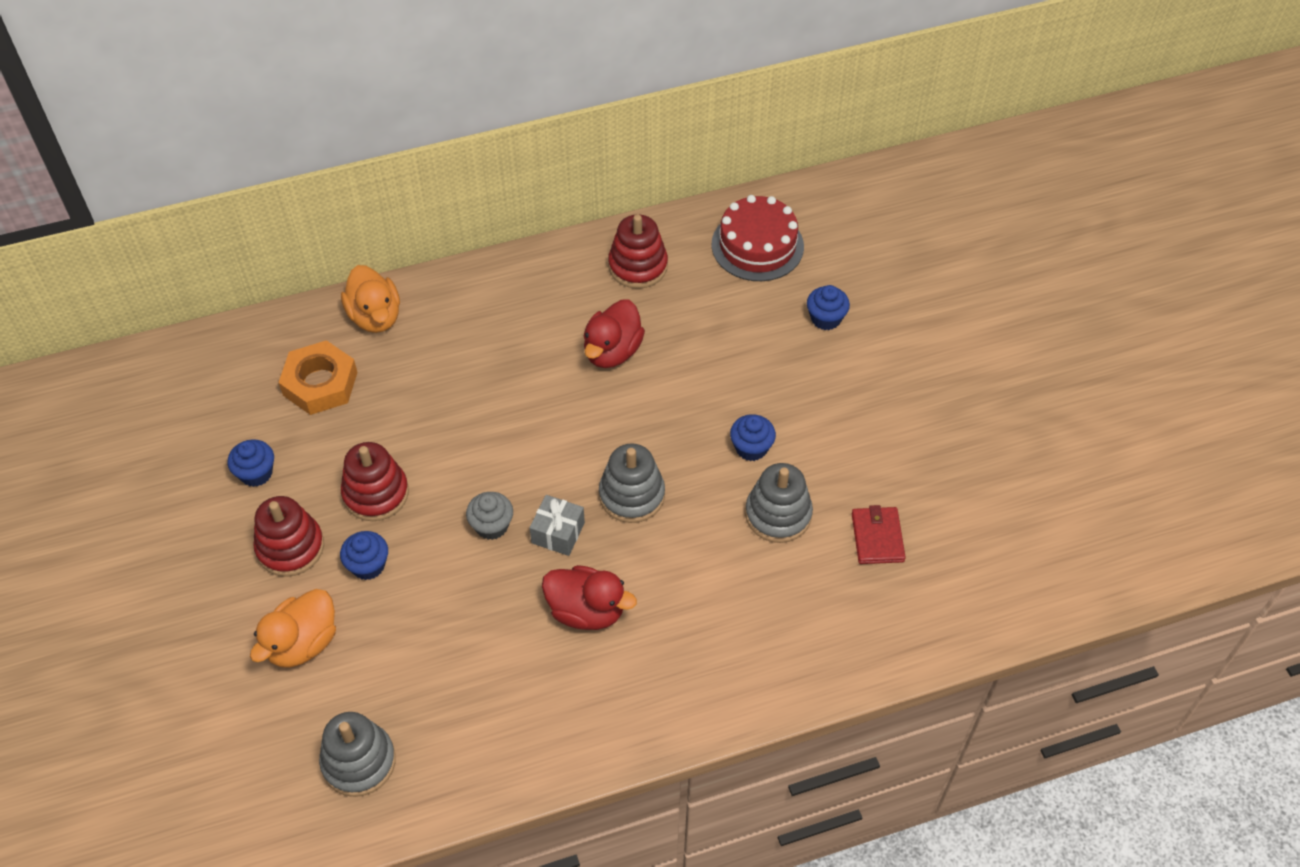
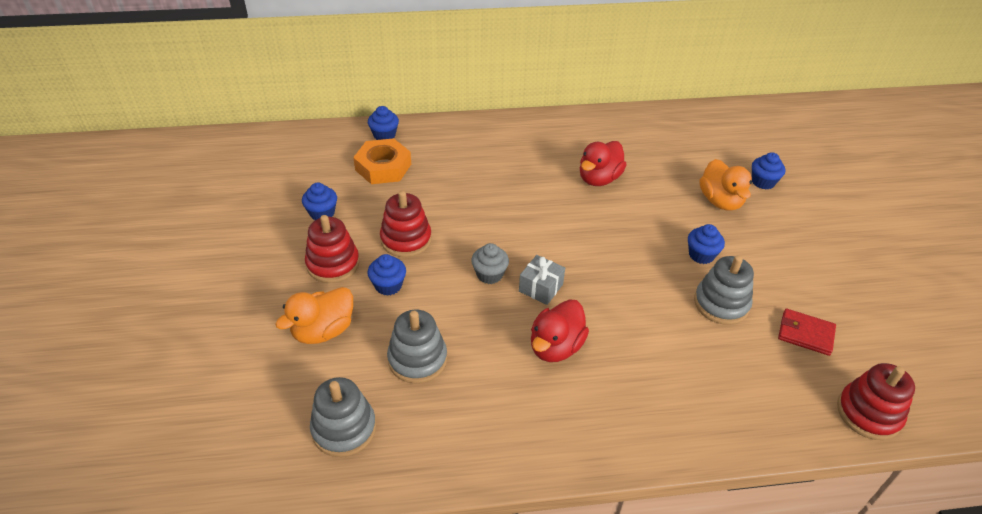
camera: 10 degrees right, 10 degrees down
orange duck [341,265,400,333] -> orange duck moved to [700,159,752,211]
red duck [542,565,637,630] -> red duck turned 90 degrees clockwise [531,299,589,362]
grey stacking toy [599,443,665,523] -> grey stacking toy moved to [387,310,447,384]
red stacking toy [608,214,668,289] -> red stacking toy moved to [837,363,915,440]
red cake [712,195,804,281] -> none
red wallet [852,505,906,564] -> red wallet turned 75 degrees counterclockwise [778,308,836,356]
none -> blue cupcake [368,106,399,140]

